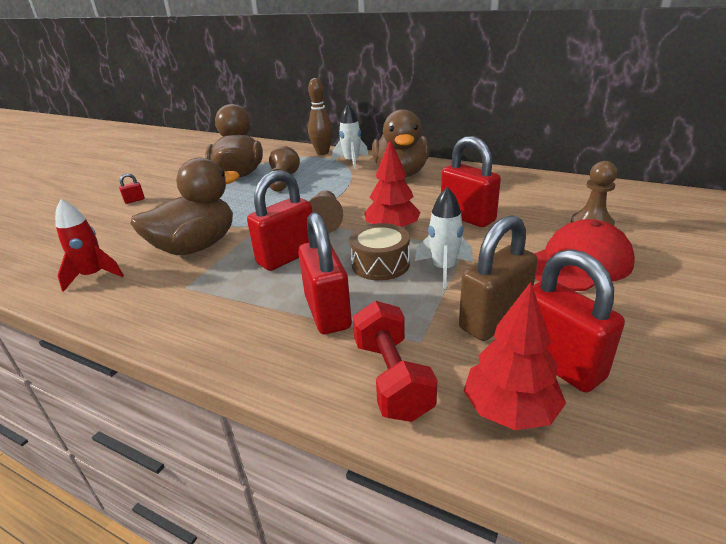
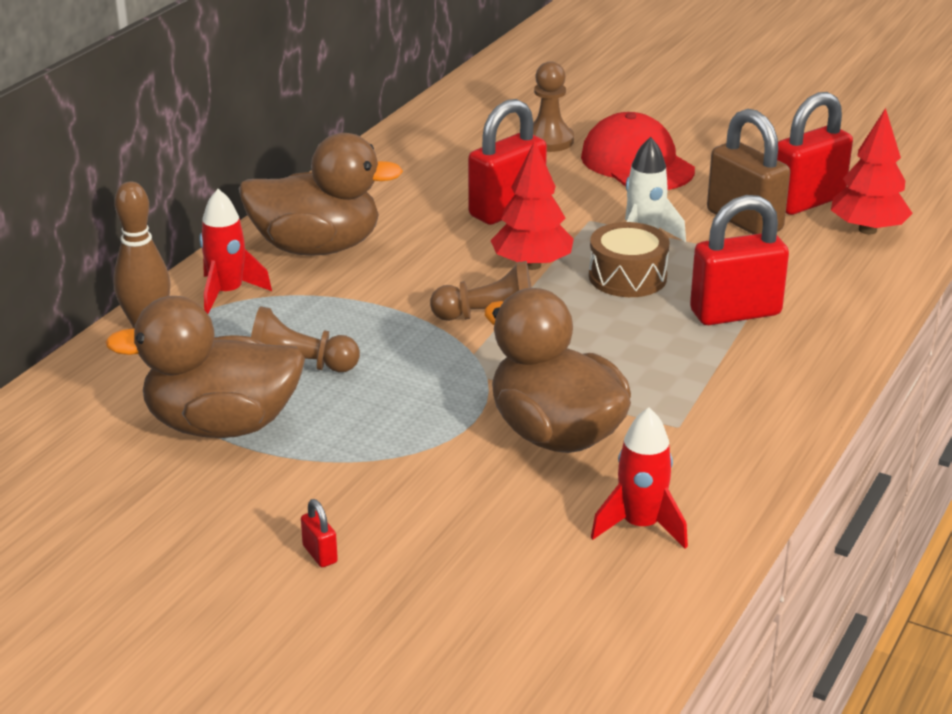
camera: 90 degrees left, 0 degrees up
red padlock [247,170,313,271] -> none
white rocket [332,104,369,170] -> red rocket [199,189,272,314]
red dumbbell [352,301,437,422] -> none

